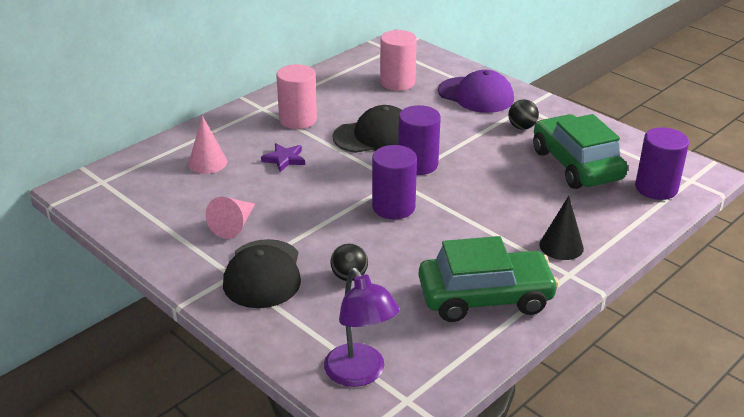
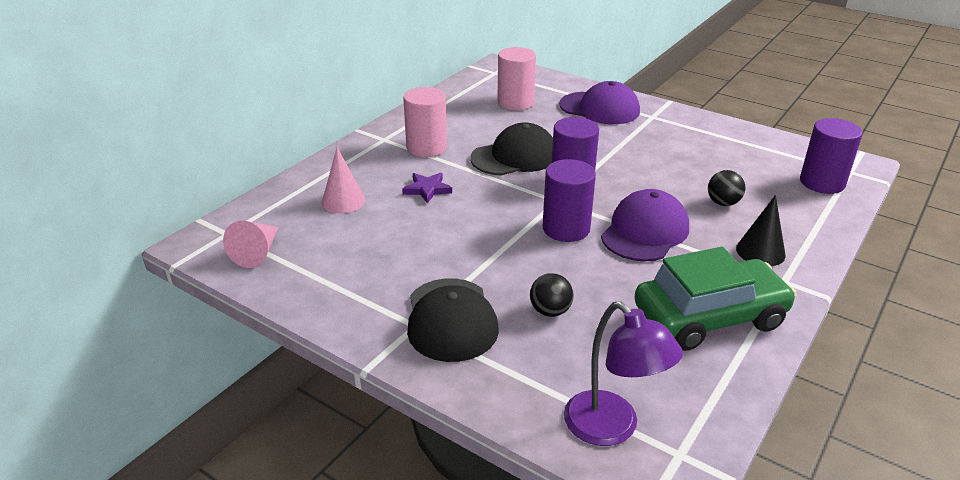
camera: 10 degrees left, 0 degrees up
pink cone [206,197,255,239] -> pink cone moved to [223,221,279,268]
black ball [508,99,539,130] -> black ball moved to [708,170,746,206]
green car [533,114,628,189] -> none
none -> purple cap [601,189,689,261]

